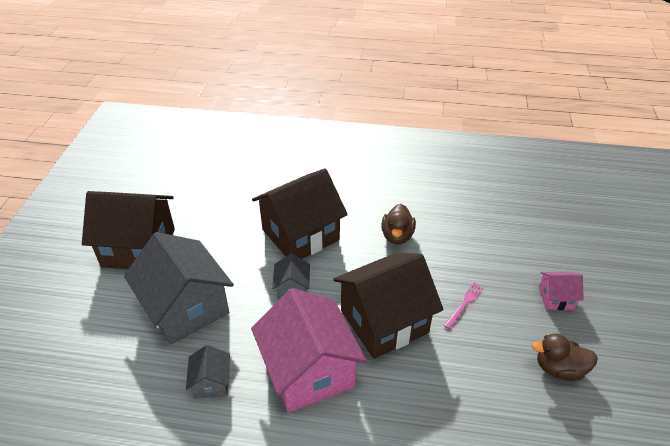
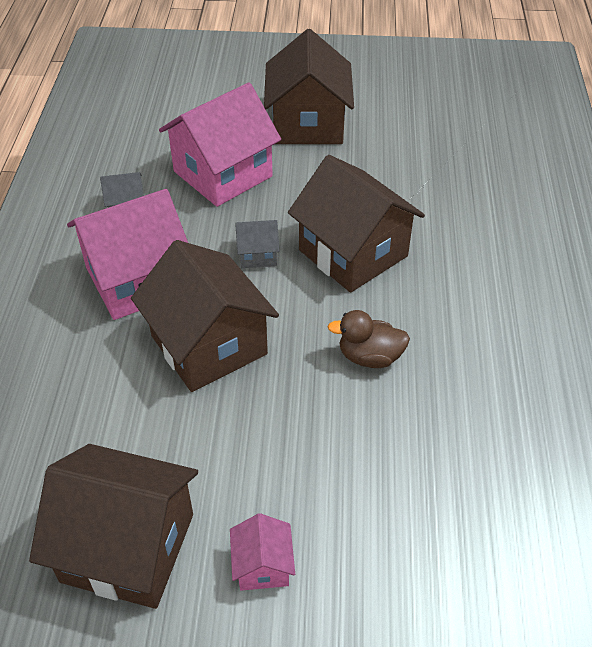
camera: 85 degrees right, 5 degrees up
grey house [124,232,234,345] -> pink house [159,83,281,207]
pink fork [444,282,484,329] -> none
brown duck [531,333,598,381] -> brown house [29,444,198,609]

